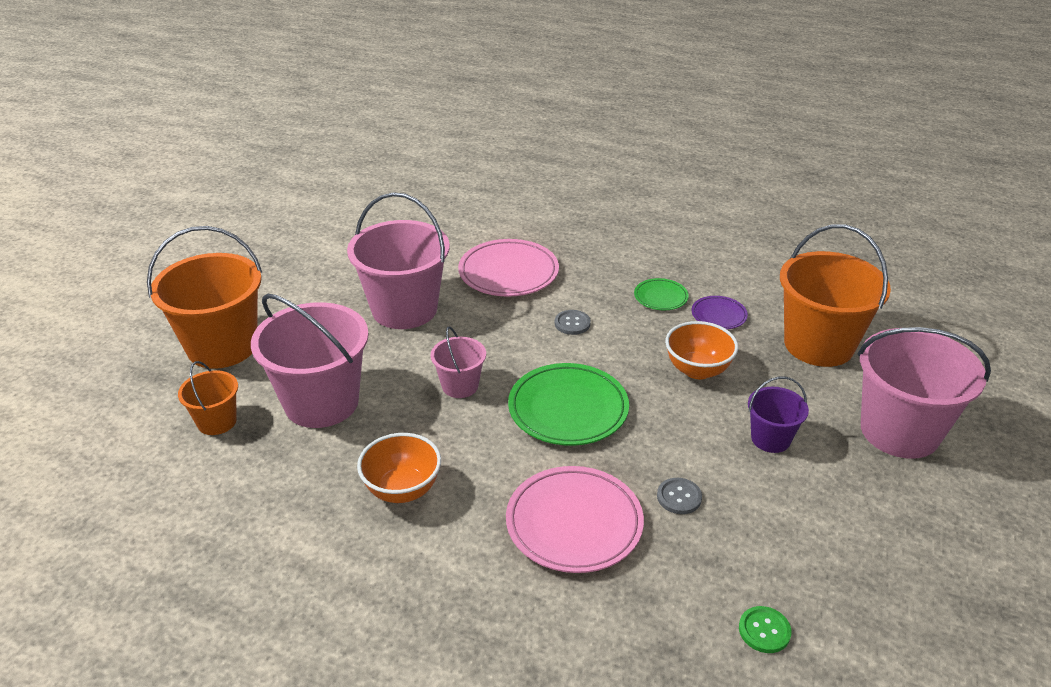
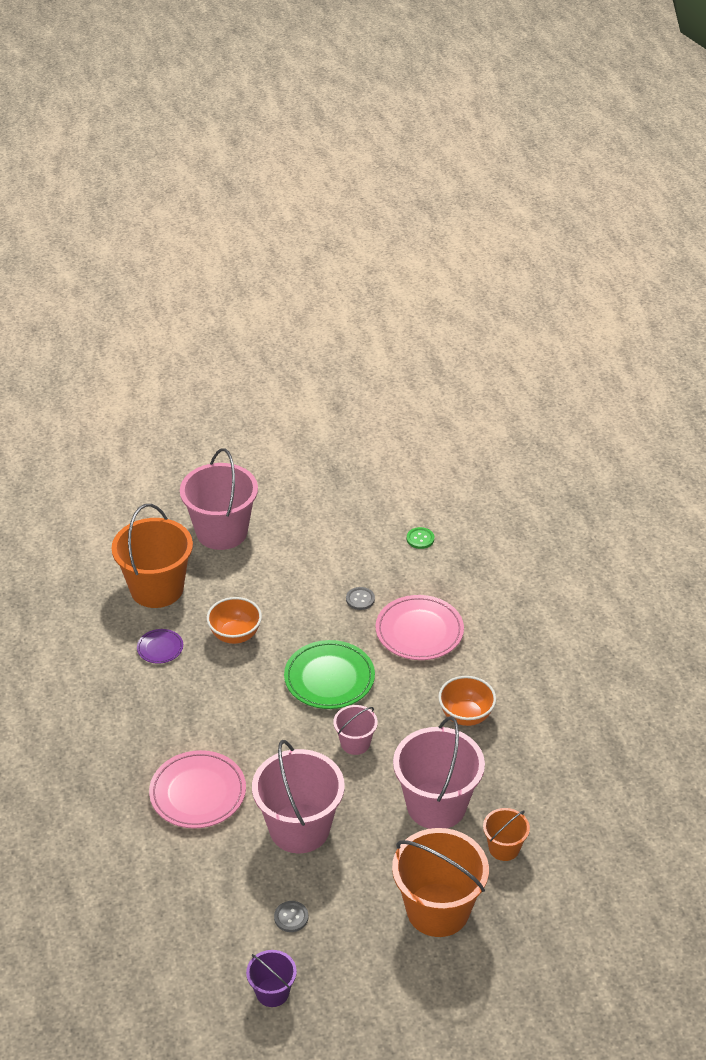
camera: 125 degrees left, 5 degrees up
grey button [555,310,591,335] -> grey button moved to [274,901,308,932]
green plate [634,278,689,310] -> none
purple bucket [748,377,809,453] -> purple bucket moved to [246,950,297,1007]

